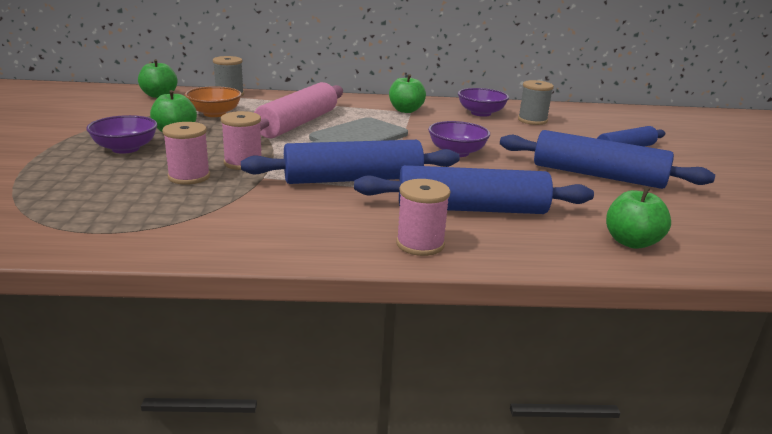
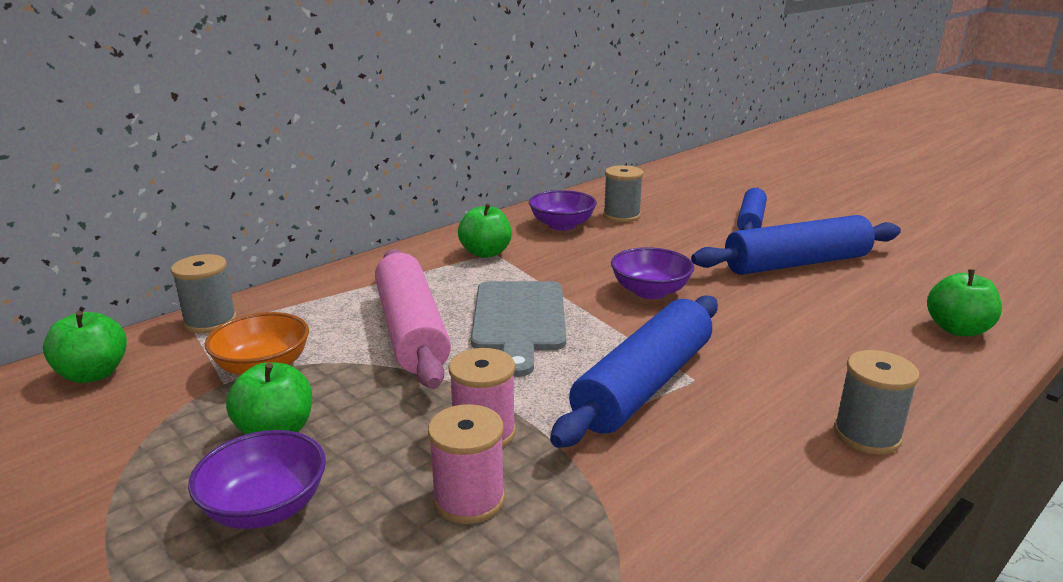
camera: 40 degrees left, 0 degrees up
blue rolling pin [354,165,594,214] -> none
pink spool [396,179,450,256] -> grey spool [834,350,920,454]

